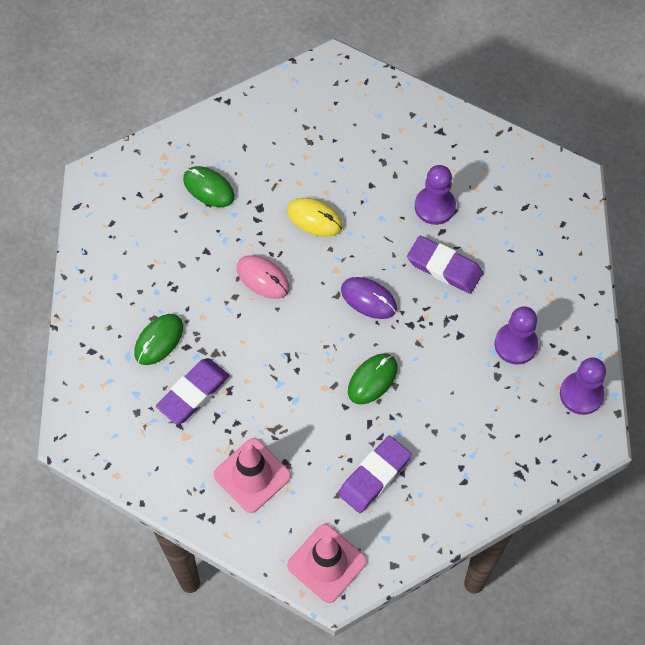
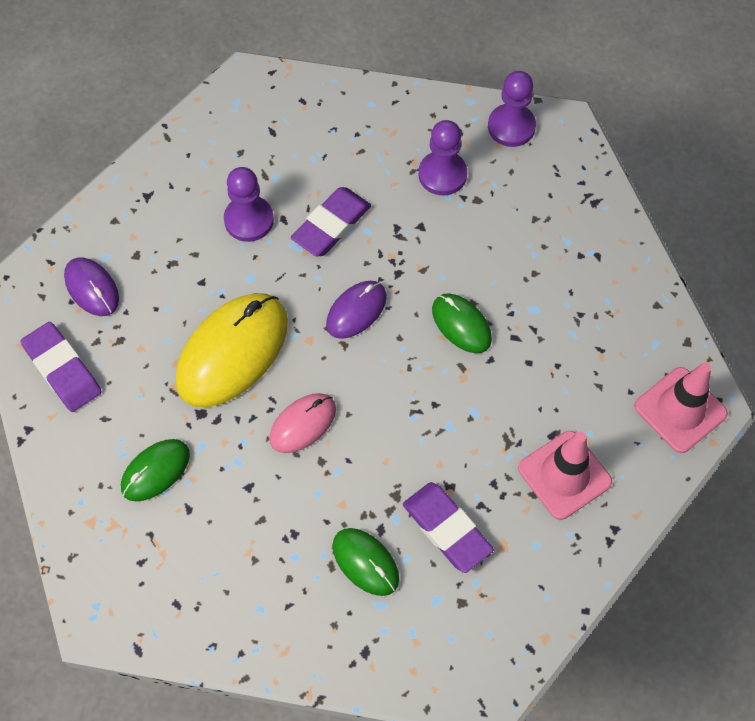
camera: 80 degrees left, 0 degrees up
yellow mouse [287,198,343,236] -> yellow mouse [176,293,288,407], size x1.85
purple eraser [338,436,412,513] -> purple eraser moved to [20,322,102,412]
none -> purple mouse [64,257,119,316]

